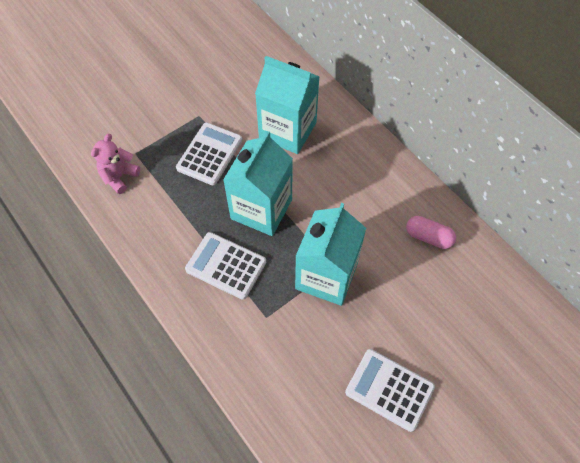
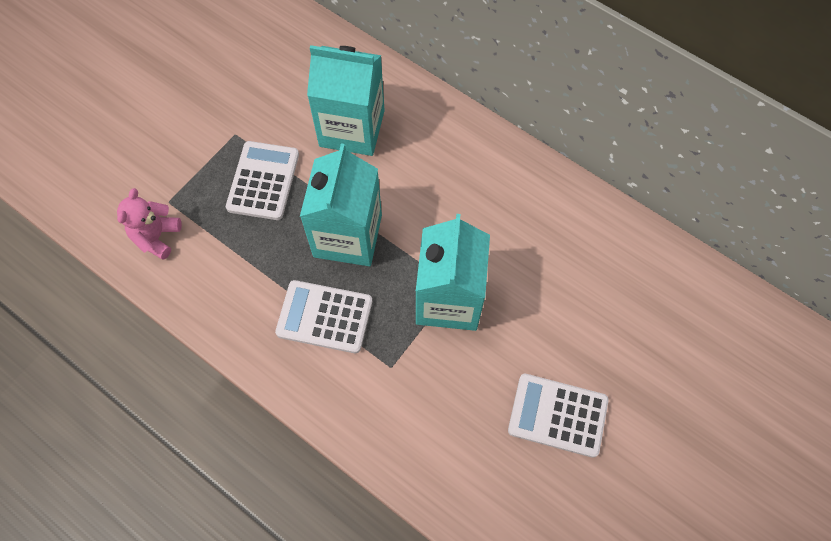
camera: 15 degrees left, 5 degrees up
pink capsule [406,216,456,249] -> none

